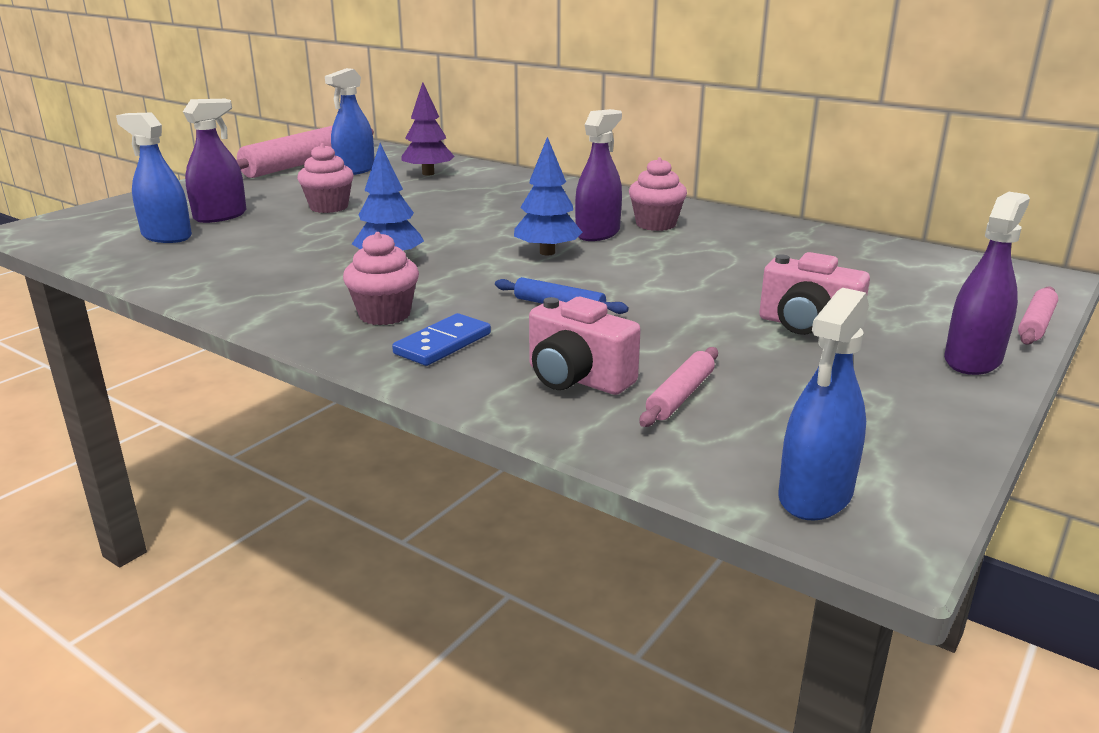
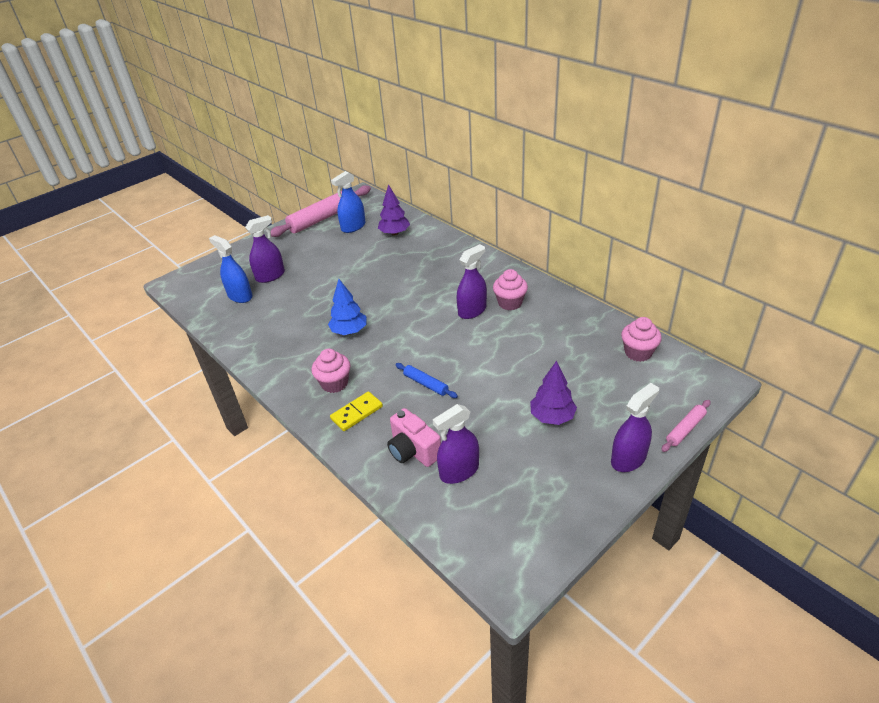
camera: 15 degrees right, 15 degrees up
pink cupcake [297,143,354,213] -> pink cupcake moved to [621,317,662,362]
blue domino [392,313,491,366] -> yellow domino [330,391,383,431]
blue tree [514,137,583,255] -> none
pink rolling pin [639,347,718,427] -> purple spray bottle [433,404,479,484]
pink camera [759,252,870,335] -> purple tree [530,361,577,425]
blue spray bottle [778,288,869,521] -> none

